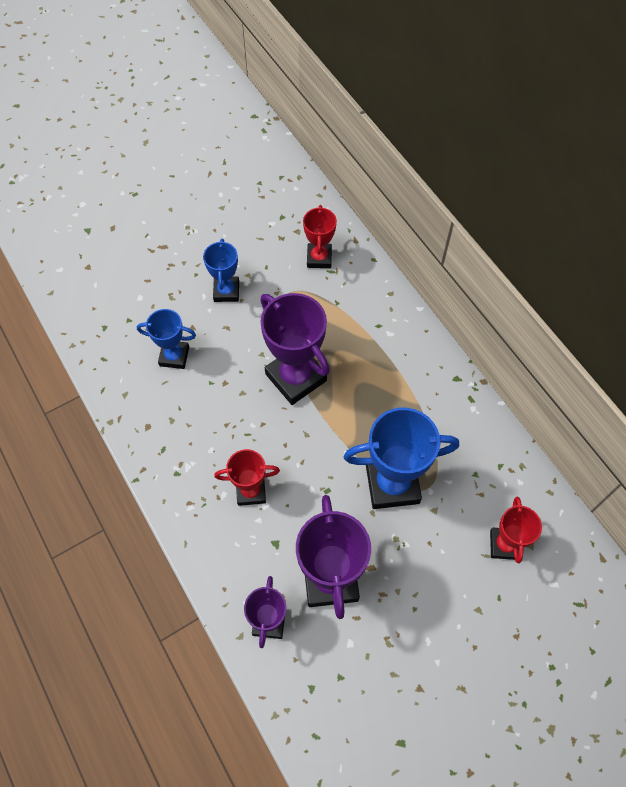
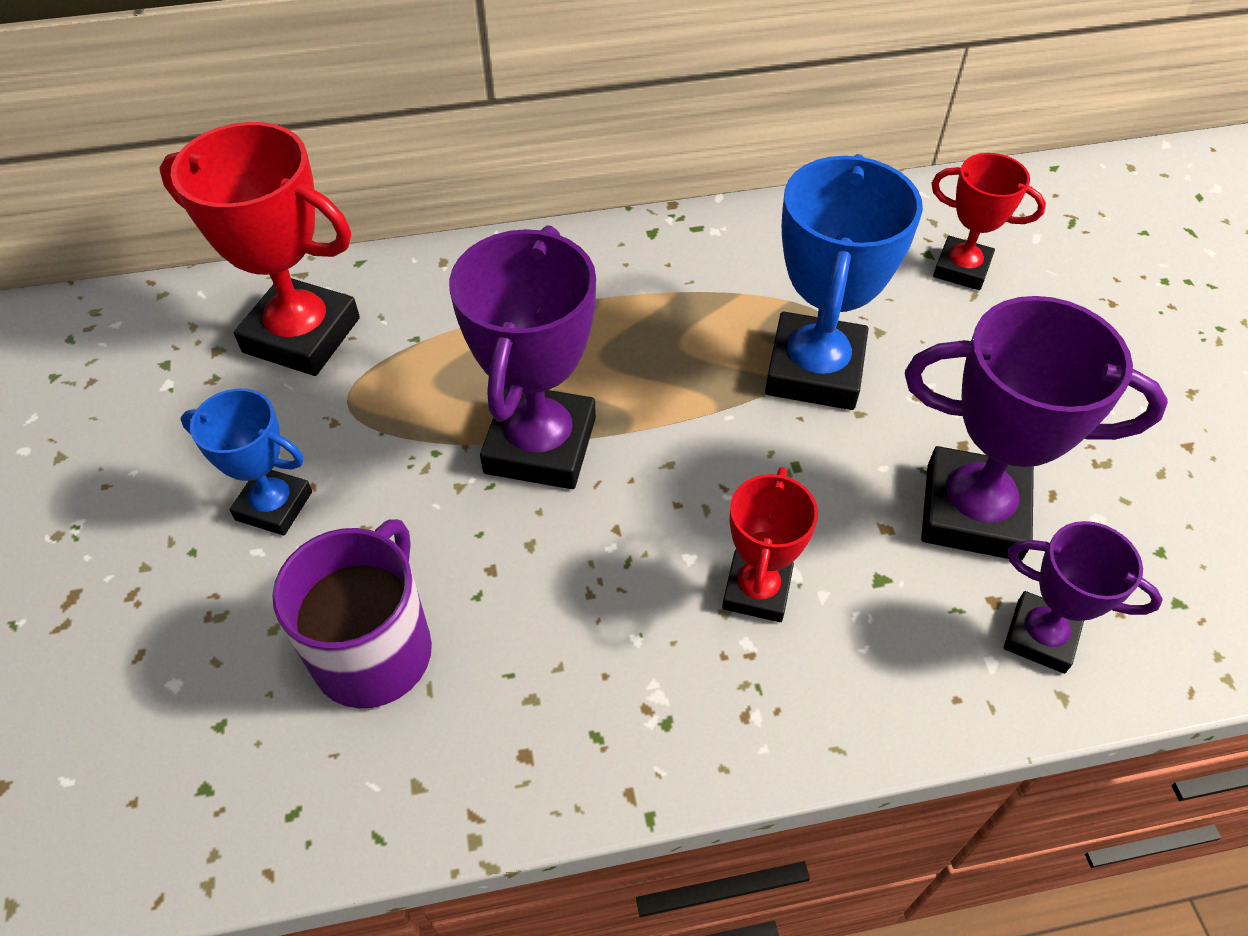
camera: 70 degrees left, 10 degrees down
blue trophy [137,309,196,369] -> purple mug [272,519,432,708]
purple trophy [260,293,330,405] -> purple trophy turned 60 degrees counterclockwise [449,225,596,489]
red trophy [303,205,337,268] -> red trophy [160,122,360,376], size x1.71

